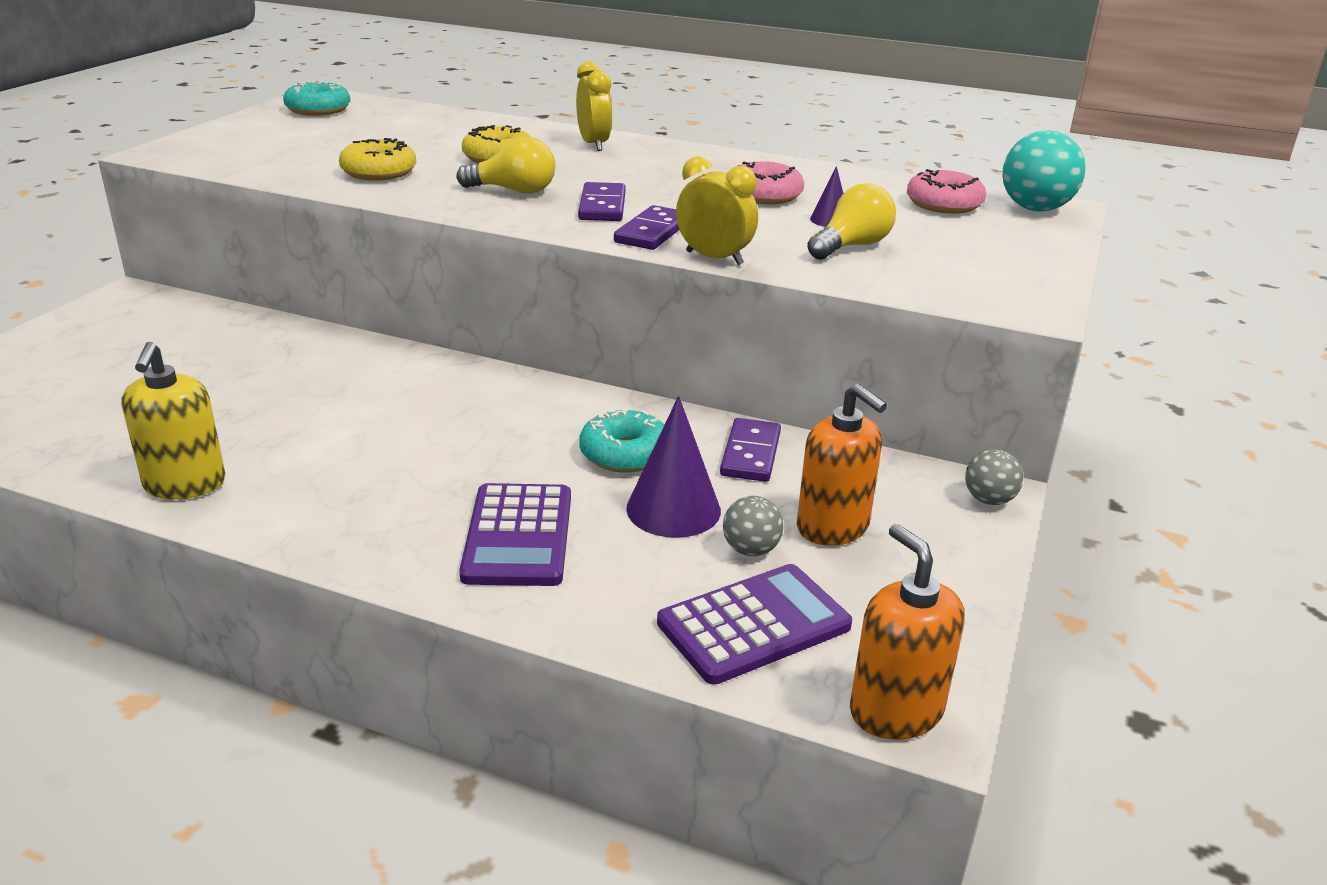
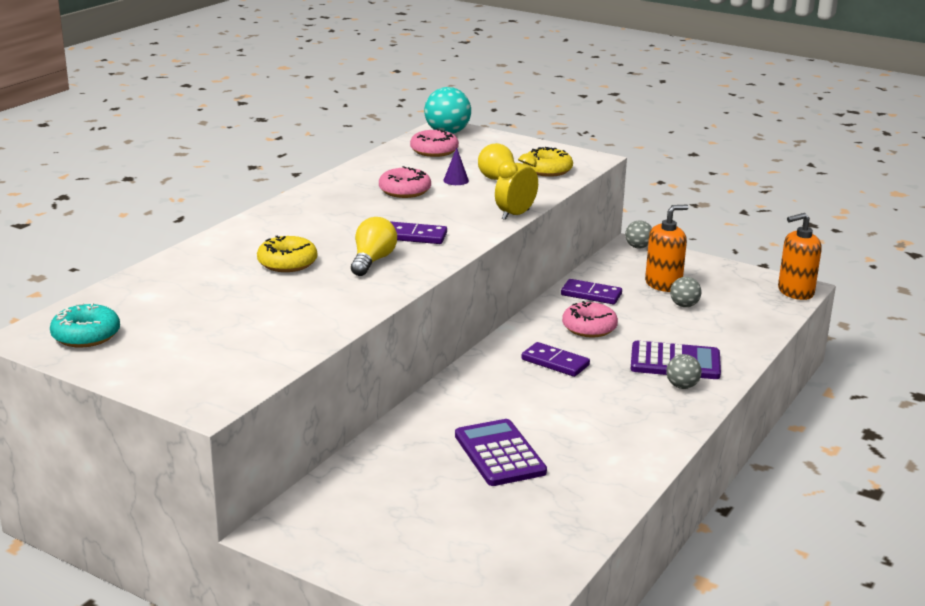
camera: 80 degrees left, 5 degrees down
yellow soap dispenser [121,342,225,500] -> none
yellow donut [339,138,416,181] -> yellow donut moved to [523,147,573,177]
yellow clock [576,62,612,151] -> none
turquoise donut [579,409,664,473] -> pink donut [562,301,618,337]
purple domino [614,205,680,250] -> purple domino moved to [521,342,590,377]
purple cone [626,396,721,538] -> none
purple calculator [657,564,852,685] -> purple calculator moved to [455,419,547,486]
none -> grey ball [666,354,702,389]

